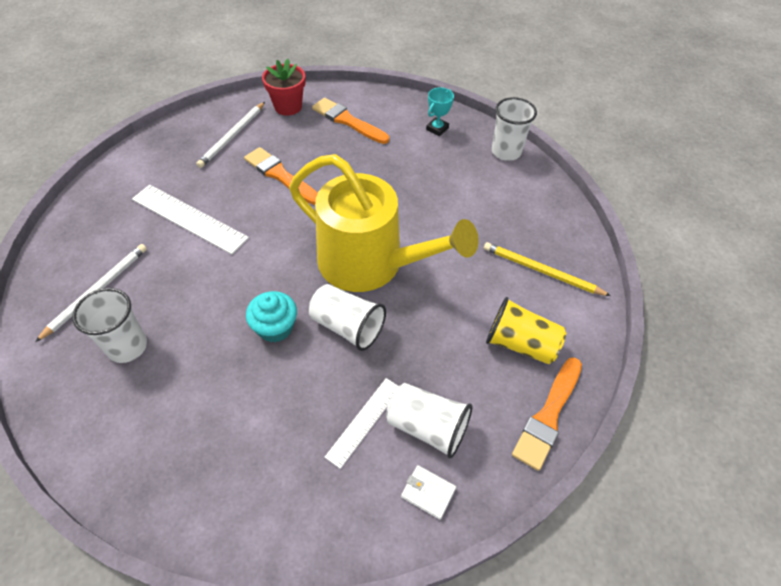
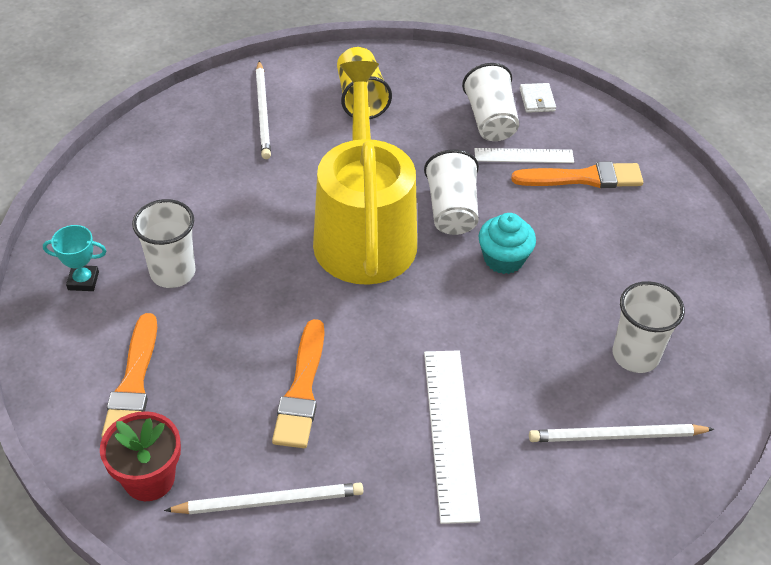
camera: 125 degrees left, 5 degrees down
yellow pencil [484,242,611,296] -> white pencil [256,60,271,159]
white cup [492,97,537,161] -> white cup moved to [132,199,196,288]
orange brush [512,357,582,471] -> orange brush moved to [511,162,643,188]

